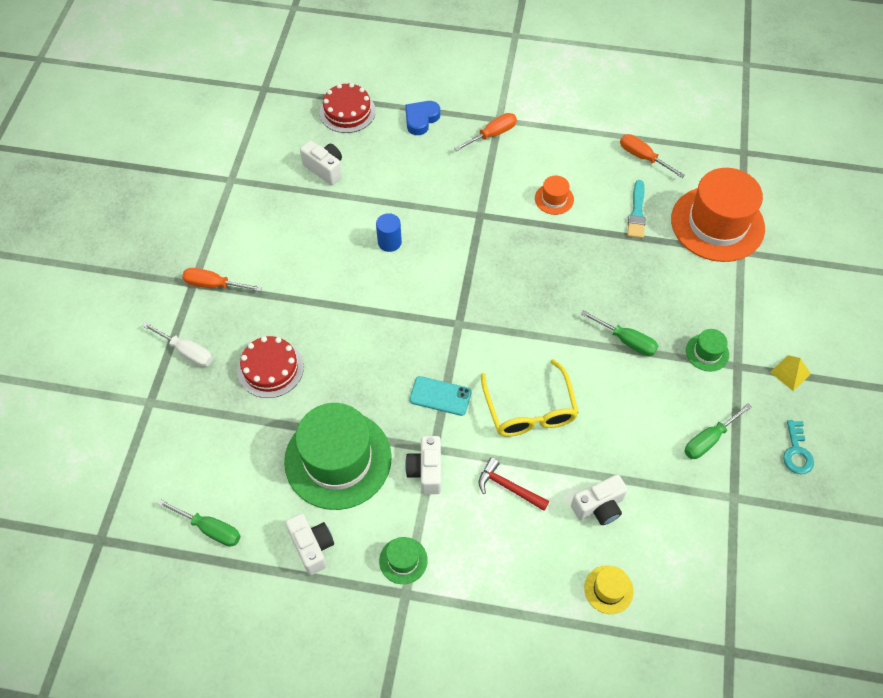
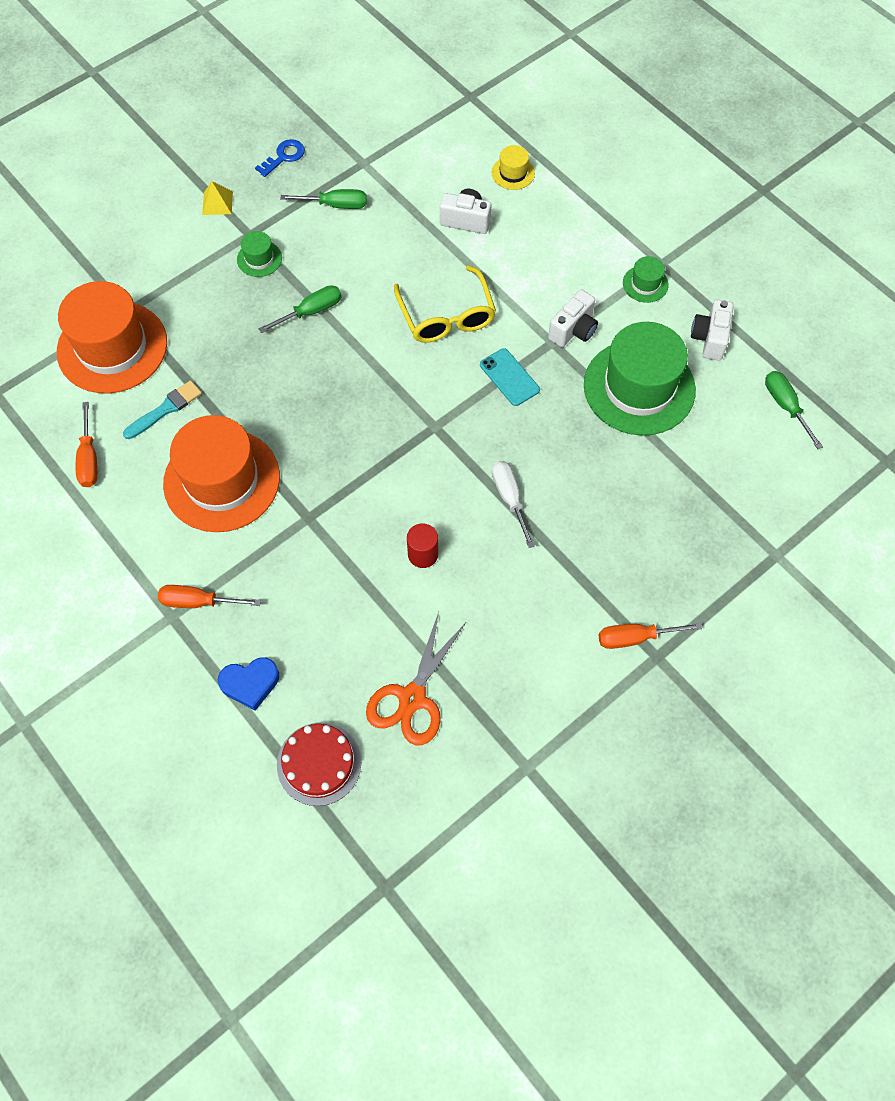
camera: 140 degrees left, 5 degrees up
white screwdriver [142,322,213,367] -> white screwdriver moved to [492,461,535,548]
orange screwdriver [182,268,262,292] -> orange screwdriver turned 120 degrees clockwise [599,623,702,649]
red cake [237,336,304,398] -> none
white camera [300,140,342,185] -> orange scissors [366,612,466,746]
blue cylinder [376,213,402,252] -> red cylinder [407,523,438,568]
red hammer [478,458,549,511] -> none
yellow glasses [481,359,579,437] -> yellow glasses turned 135 degrees clockwise [394,265,496,343]
orange hat [535,176,574,215] -> orange hat [163,415,280,532], size x2.33
green screwdriver [581,310,658,356] -> green screwdriver turned 75 degrees clockwise [259,285,342,333]
turquoise key [783,420,814,474] -> blue key [255,139,305,177]

